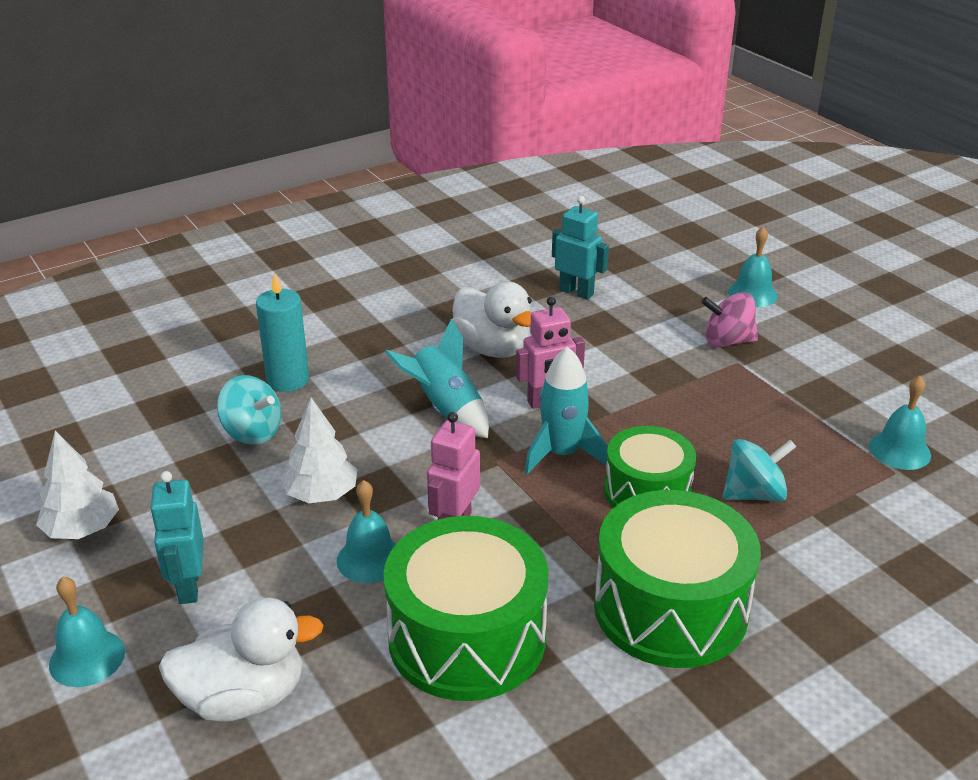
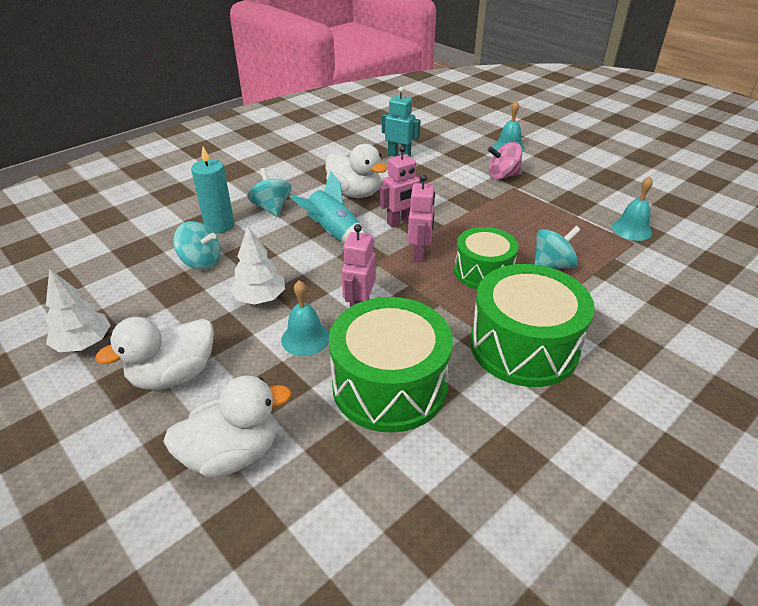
camera: 10 degrees left, 5 degrees up
turquoise bell [49,577,125,687] -> none
turquoise robot [150,471,204,604] -> white duck [95,317,214,390]
turquoise rocket [525,346,607,474] -> pink robot [408,174,435,262]
none -> turquoise spinning top [247,168,291,217]

